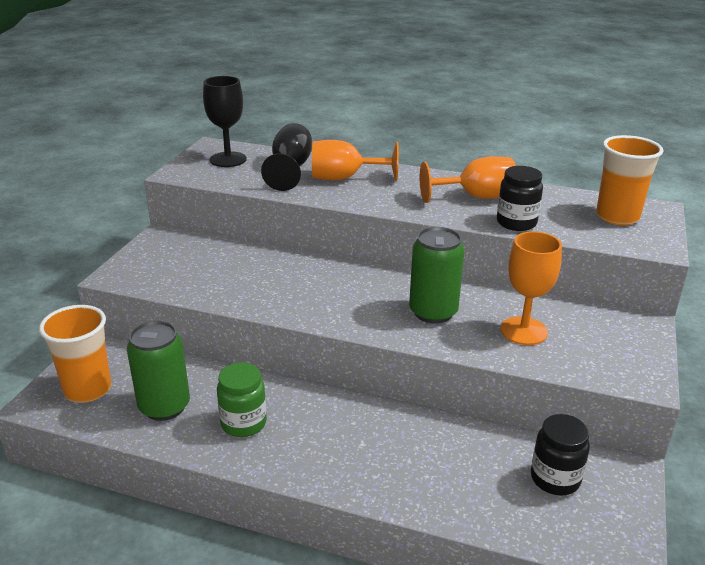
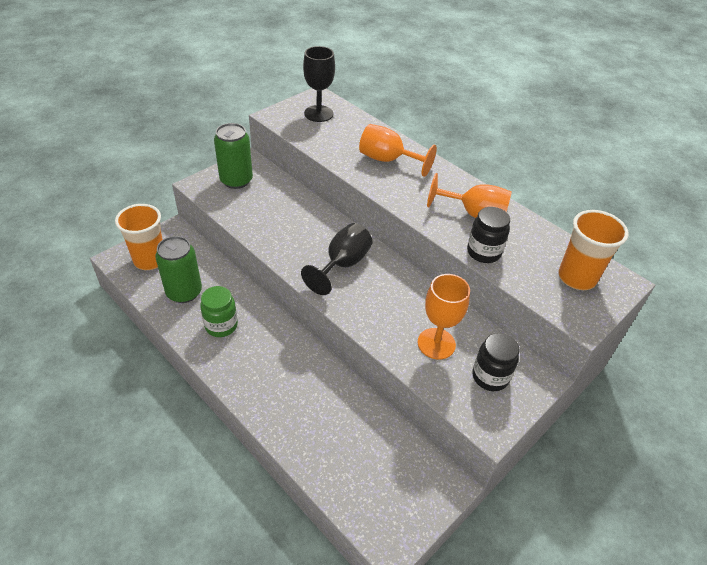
camera: 25 degrees right, 15 degrees up
black goblet [261,123,312,191] -> black goblet moved to [301,223,373,295]
green can [409,227,464,324] -> green can moved to [214,123,253,189]
black jar [531,414,590,496] -> black jar moved to [472,333,520,391]

